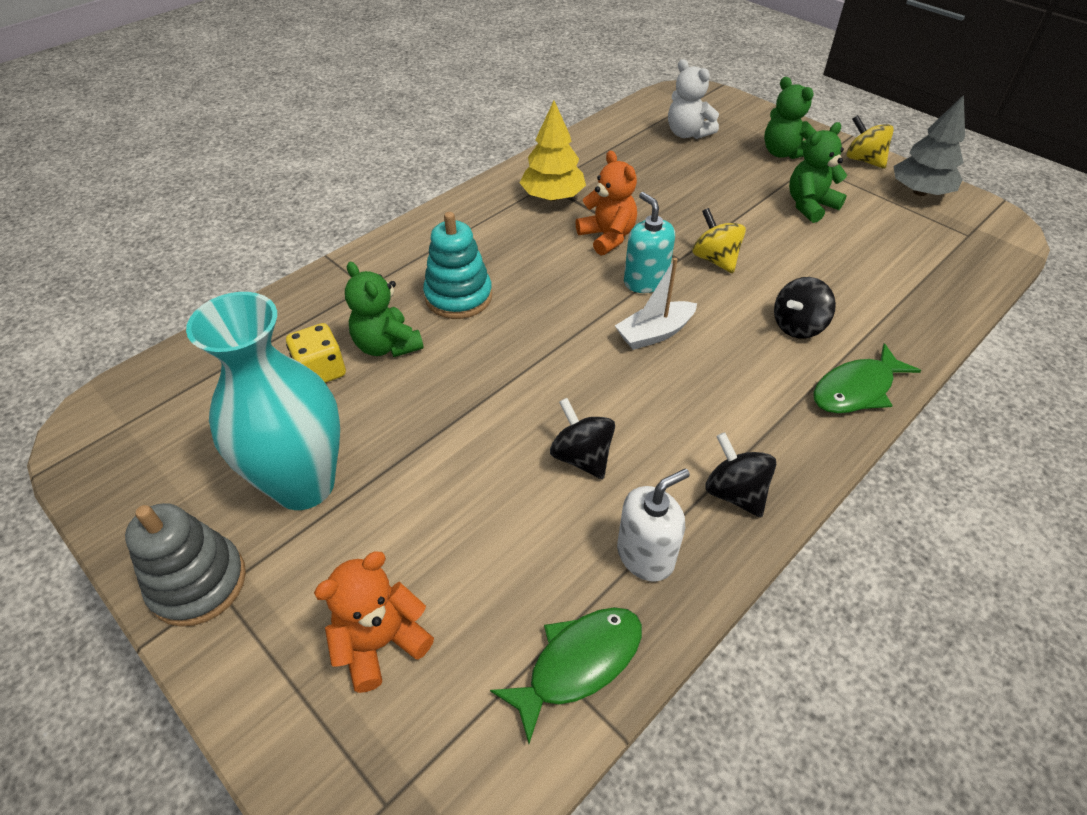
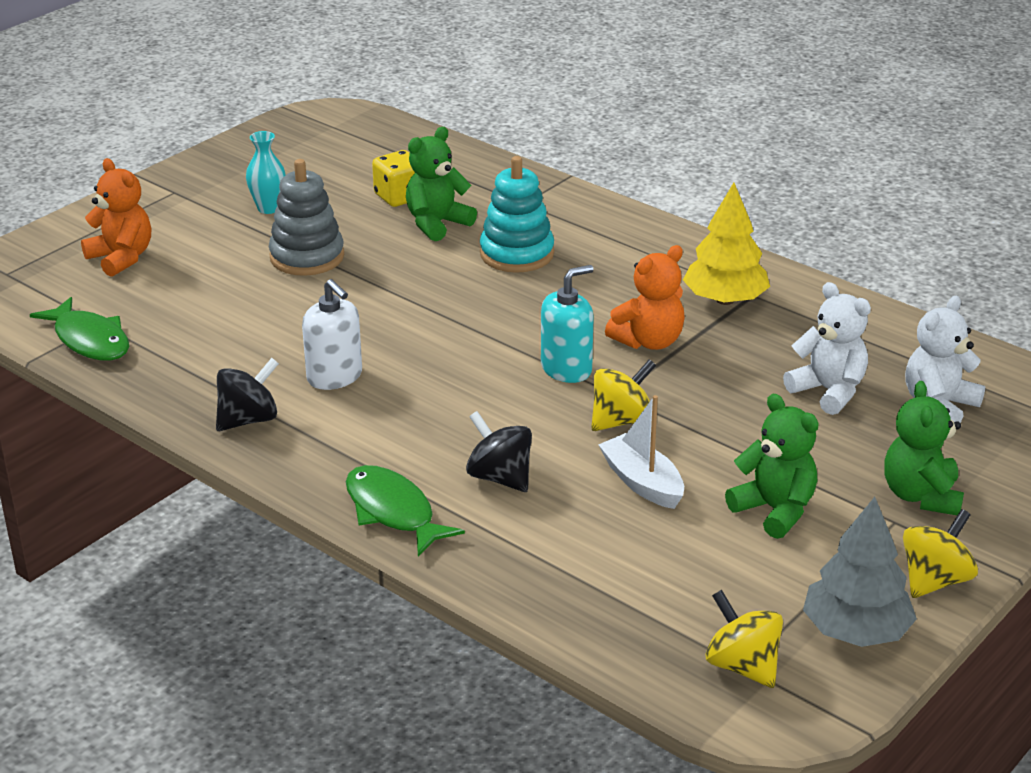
camera: 85 degrees right, 15 degrees down
grey stacking toy [125,503,246,627] -> grey stacking toy moved to [269,159,344,276]
turquoise vase [186,292,340,510] -> turquoise vase [246,131,286,214], size x0.42
black spinning top [550,398,615,479] -> none
white boat [615,258,697,350] -> white boat moved to [598,395,684,509]
white soap dispenser [617,468,690,582] -> white soap dispenser moved to [302,279,362,390]
green teddy bear [764,77,817,159] -> green teddy bear turned 45 degrees counterclockwise [884,381,964,515]
none -> yellow spinning top [705,590,783,688]
none -> white teddy bear [783,282,871,415]

